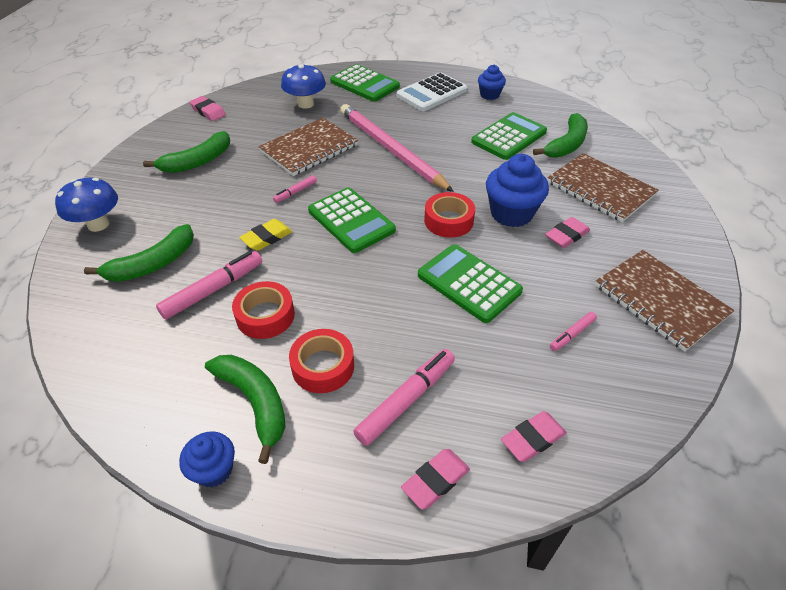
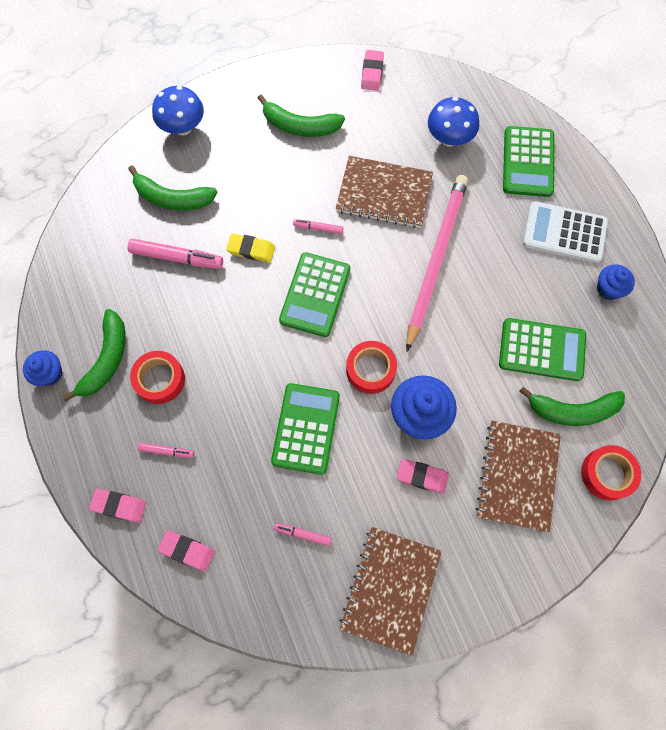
camera: 55 degrees right, 25 degrees up
red tape [232,281,295,339] -> red tape moved to [581,445,641,501]
pink marker [353,349,455,446] -> pink marker [138,443,194,458], size x0.54

